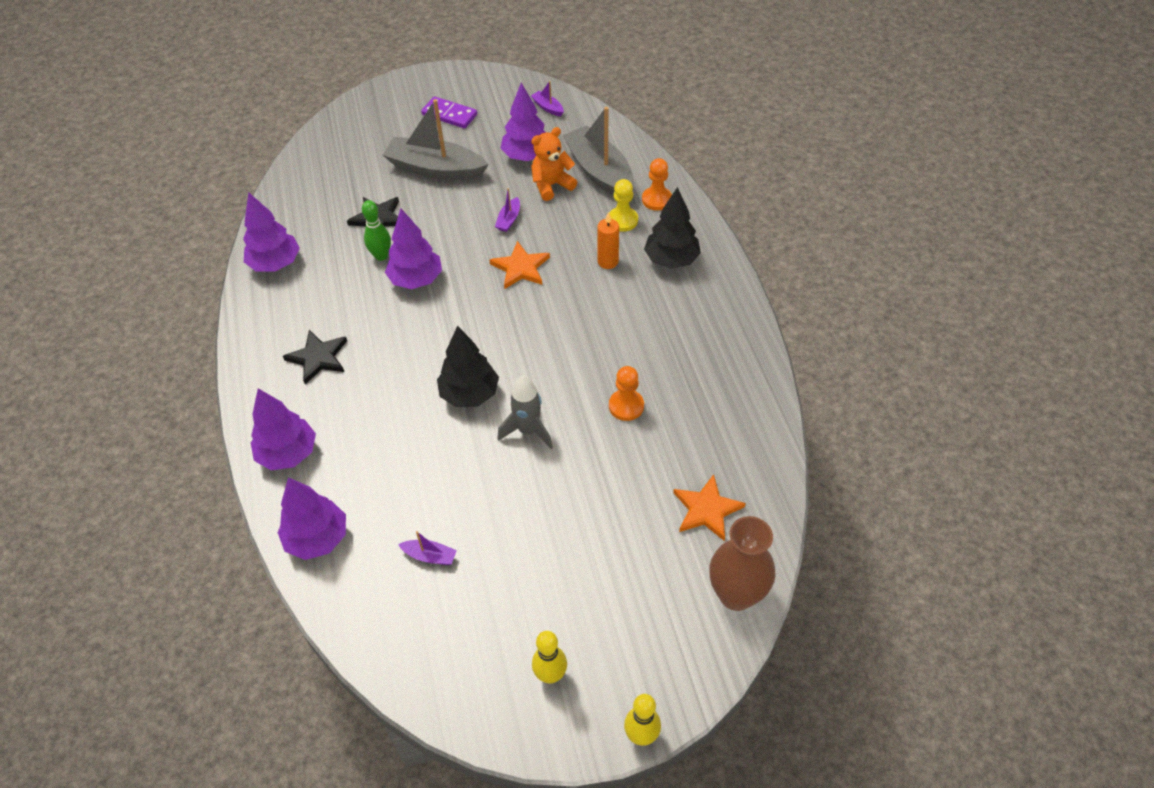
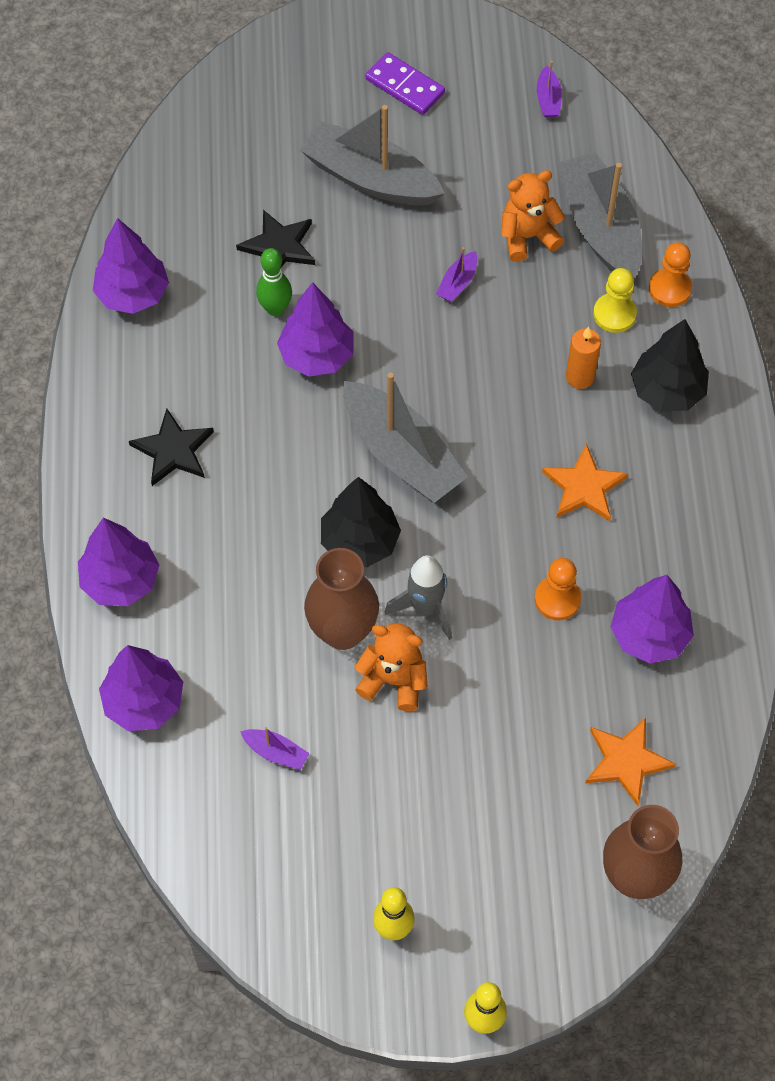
camera: 10 degrees right, 10 degrees up
orange star [489,241,550,289] -> orange star moved to [542,443,629,521]
purple tree [500,83,546,161] -> purple tree moved to [611,575,694,664]
purple boat [531,81,564,116] -> purple boat turned 150 degrees counterclockwise [537,61,562,117]
none -> brown vase [304,548,379,650]
none -> grey boat [344,373,468,503]
none -> orange teddy bear [355,623,428,711]

